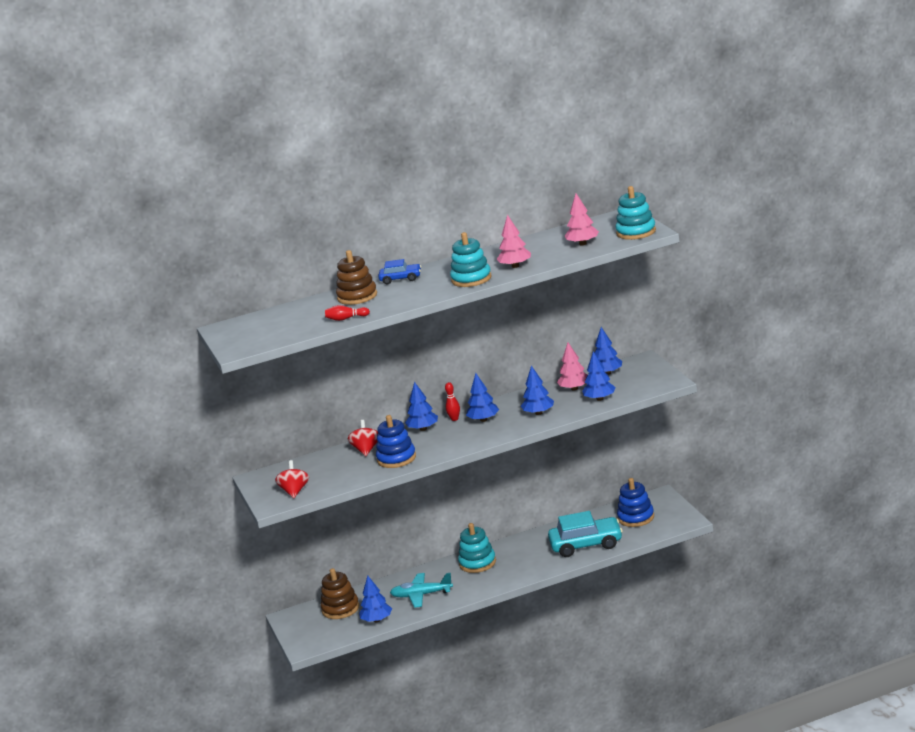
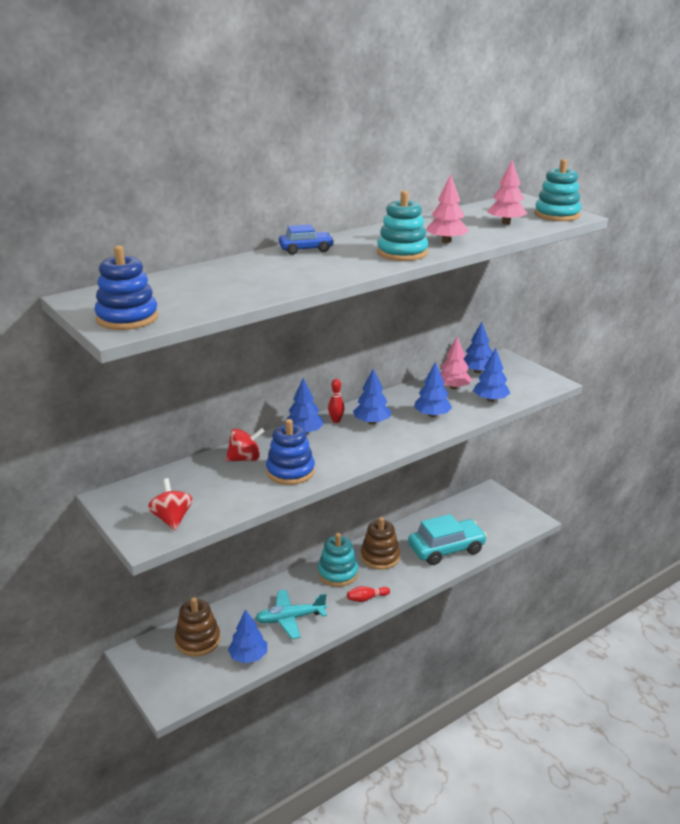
camera: 20 degrees left, 5 degrees up
red bowling pin [325,305,370,321] -> red bowling pin moved to [347,586,390,602]
brown stacking toy [336,250,377,305] -> brown stacking toy moved to [361,517,400,570]
red spinning top [348,420,378,456] -> red spinning top turned 90 degrees clockwise [226,428,265,462]
blue stacking toy [617,478,654,527] -> blue stacking toy moved to [94,245,158,330]

